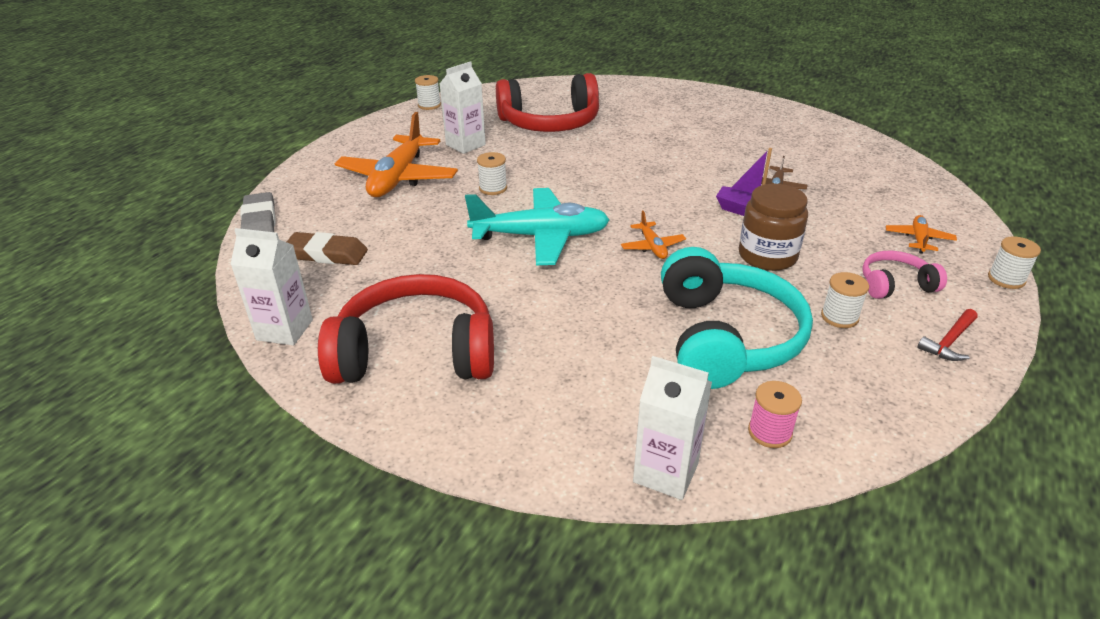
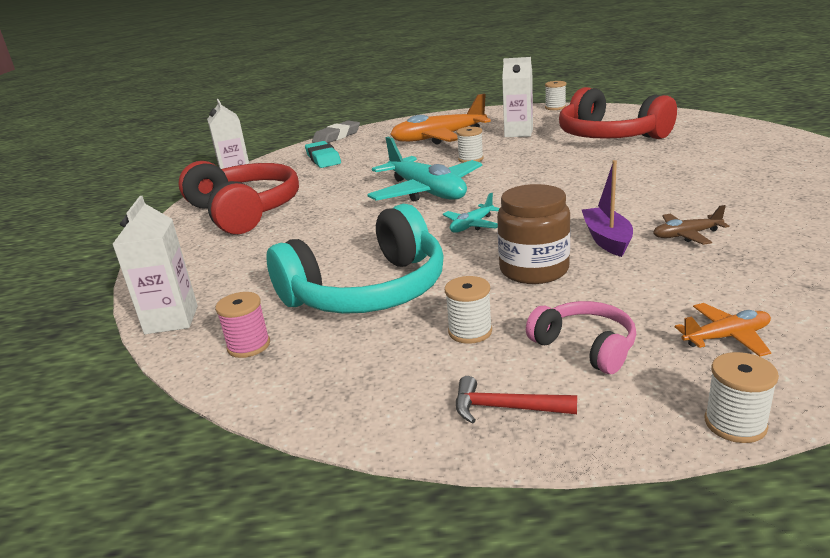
camera: 60 degrees right, 10 degrees down
brown eraser [287,232,368,265] -> turquoise eraser [305,141,341,168]
orange plane [621,210,686,259] -> turquoise plane [443,193,500,233]

